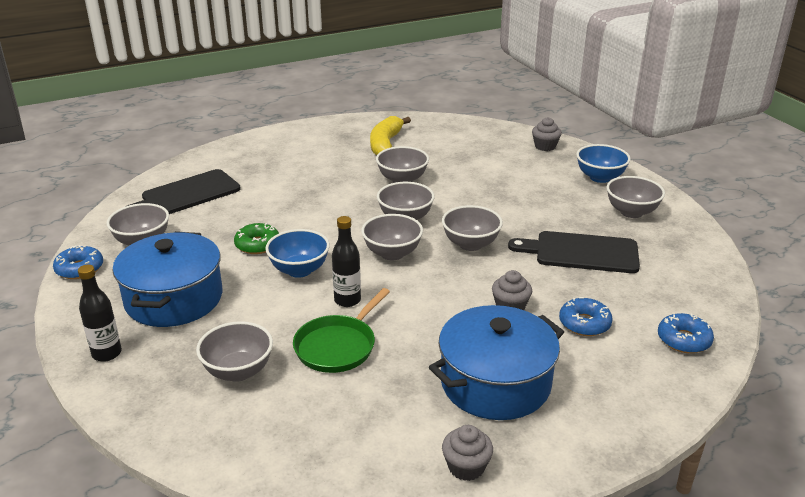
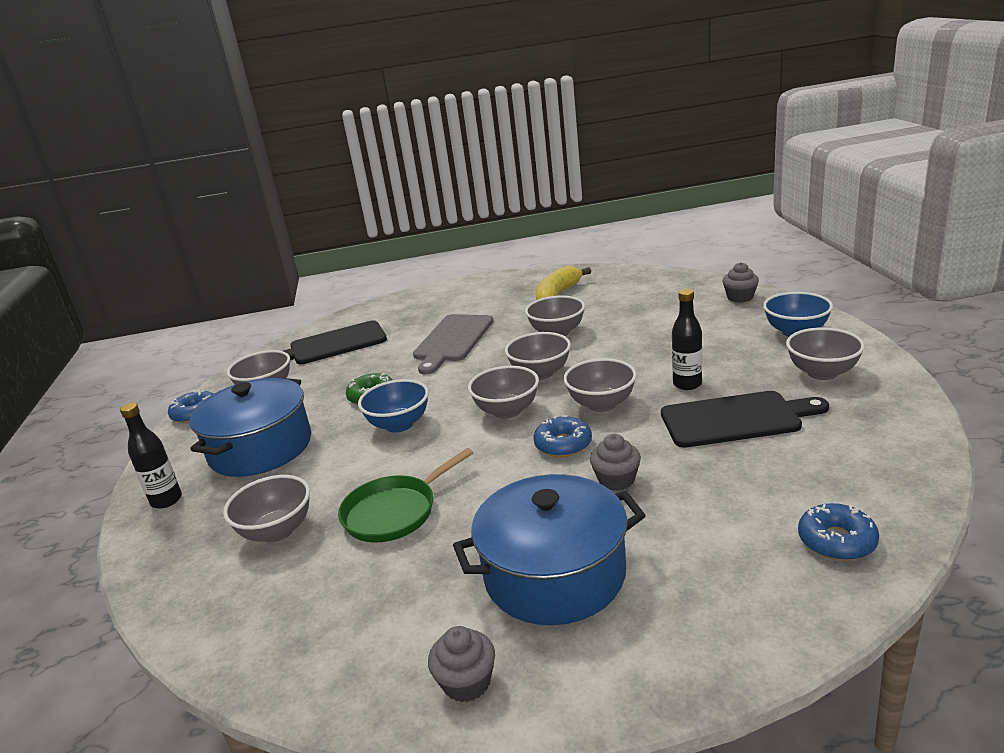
camera: 20 degrees right, 5 degrees down
black bottle [332,216,361,307] -> black bottle moved to [672,289,702,390]
black cutting board [508,231,640,273] -> black cutting board turned 150 degrees clockwise [661,391,829,448]
blue donut [559,297,613,336] -> blue donut moved to [533,415,592,457]
none -> grey cutting board [413,314,493,374]

